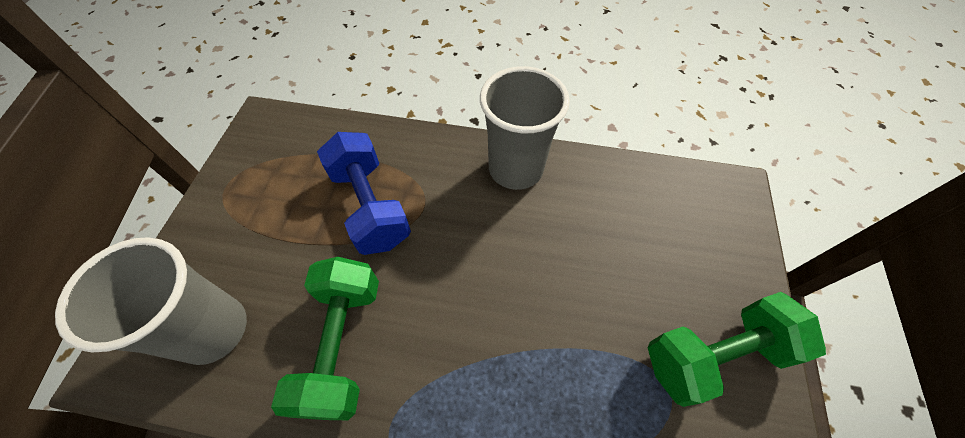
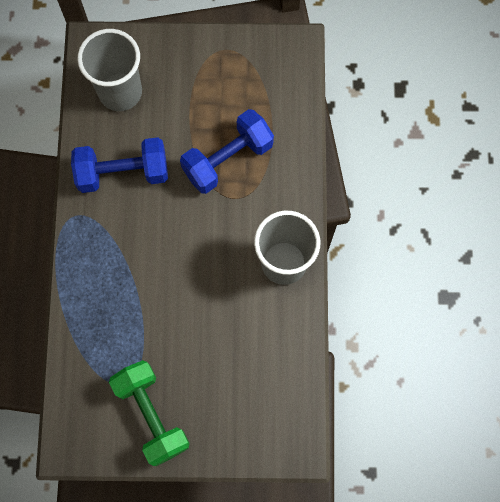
camera: 80 degrees right, 15 degrees up
green dumbbell [271,257,379,420] -> blue dumbbell [71,137,168,193]

